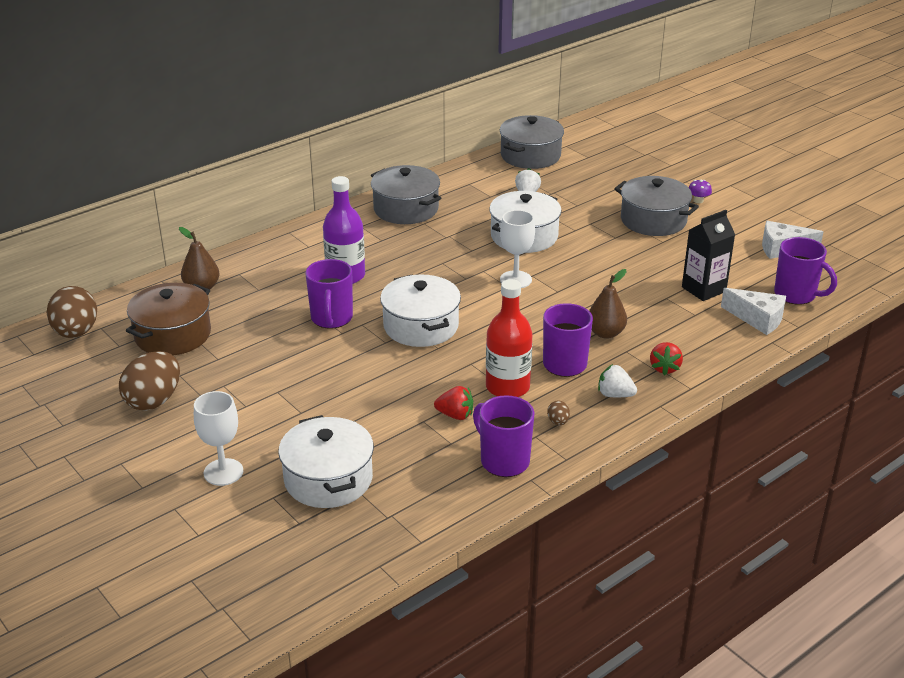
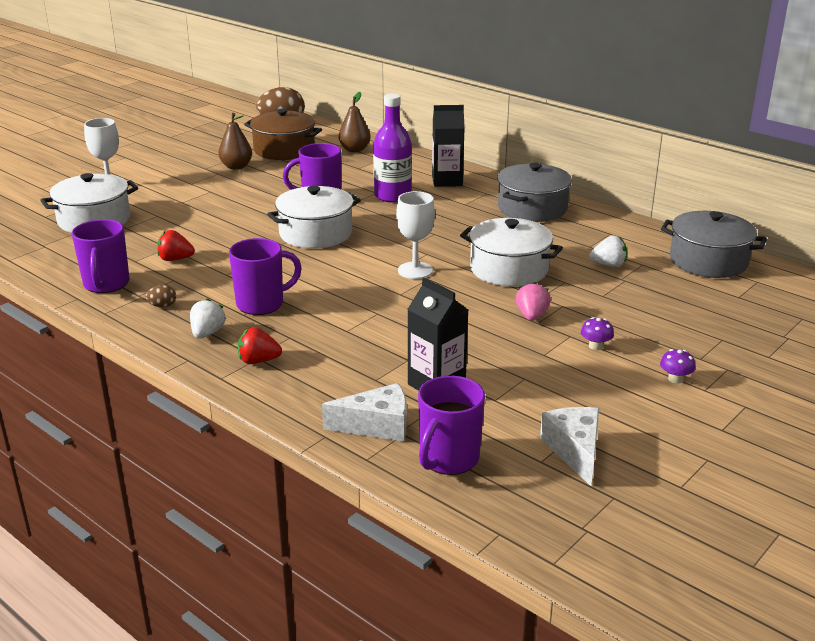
camera: 80 degrees right, 5 degrees down
brown egg [119,351,180,411] -> none
red strawberry [434,386,473,420] -> red strawberry turned 90 degrees clockwise [157,230,195,261]
purple mug [473,395,534,477] -> purple mug turned 135 degrees clockwise [72,219,129,293]
red bottle [486,279,533,397] -> none
brown pear [589,269,627,339] -> brown pear moved to [218,113,252,170]
grey pot [614,176,699,236] -> purple mushroom [581,317,614,350]
white cheese [721,288,786,335] -> white cheese turned 120 degrees counterclockwise [322,383,407,442]
none -> black carton [432,105,465,187]
none -> pink strawberry [516,282,551,321]

